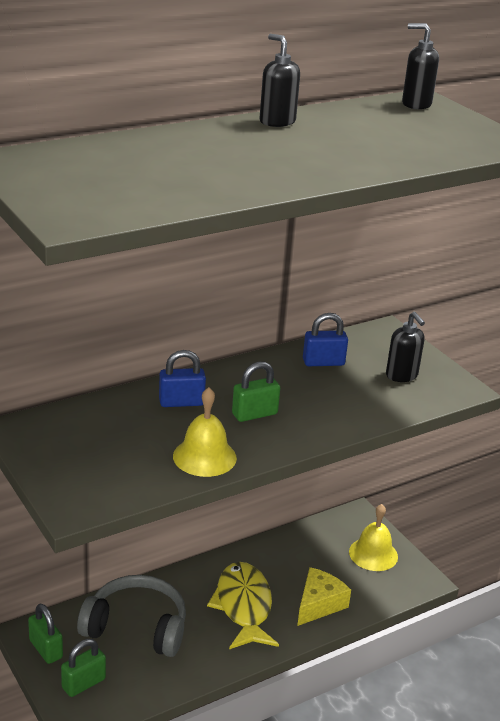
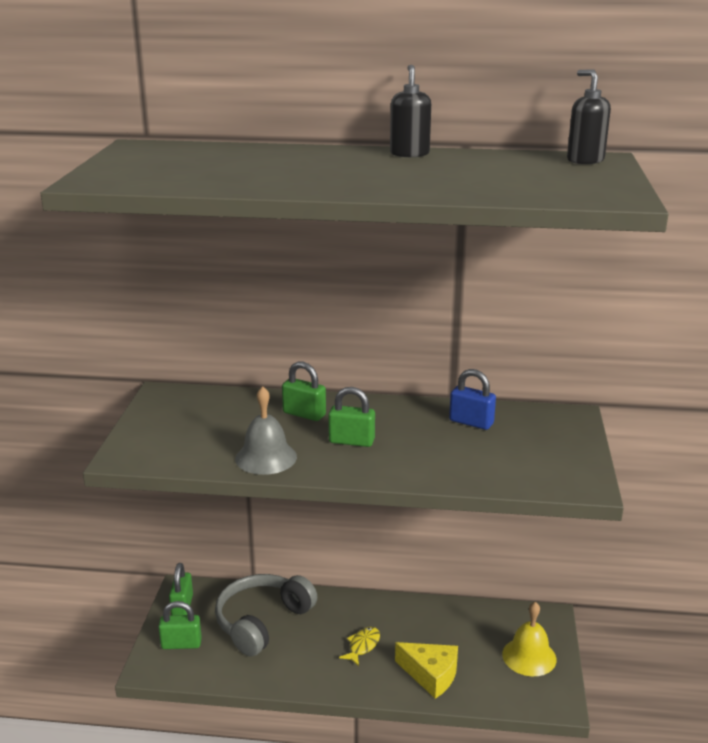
camera: 40 degrees right, 5 degrees down
grey headphones [77,575,186,657] -> grey headphones turned 105 degrees counterclockwise [215,574,317,656]
blue padlock [159,350,206,407] -> green padlock [282,361,326,421]
yellow bell [173,387,237,477] -> grey bell [235,386,297,475]
yellow fish [207,562,279,649] -> yellow fish [339,627,380,666], size x0.47
yellow cheese [297,567,351,626] -> yellow cheese turned 45 degrees clockwise [395,642,458,699]
black soap dispenser [386,312,425,382] -> none

